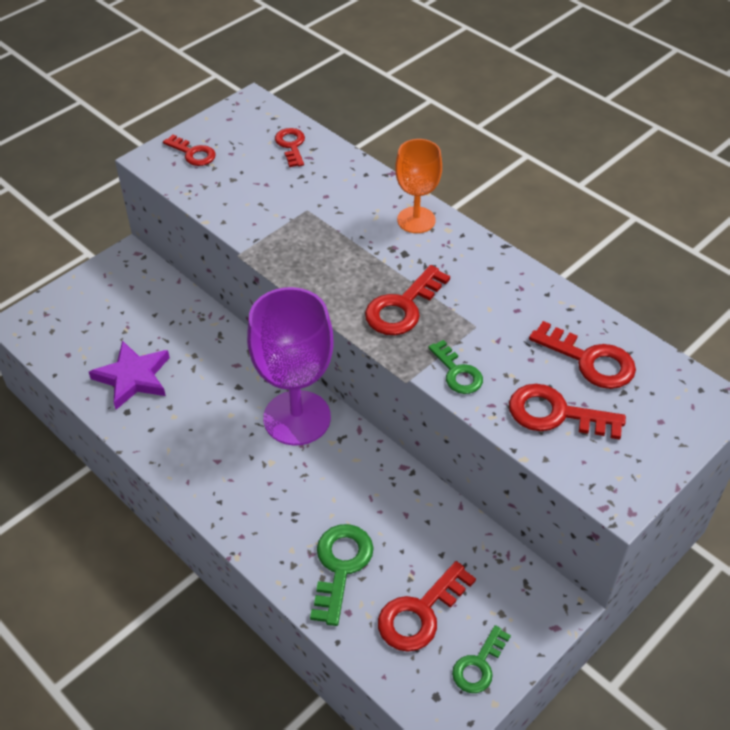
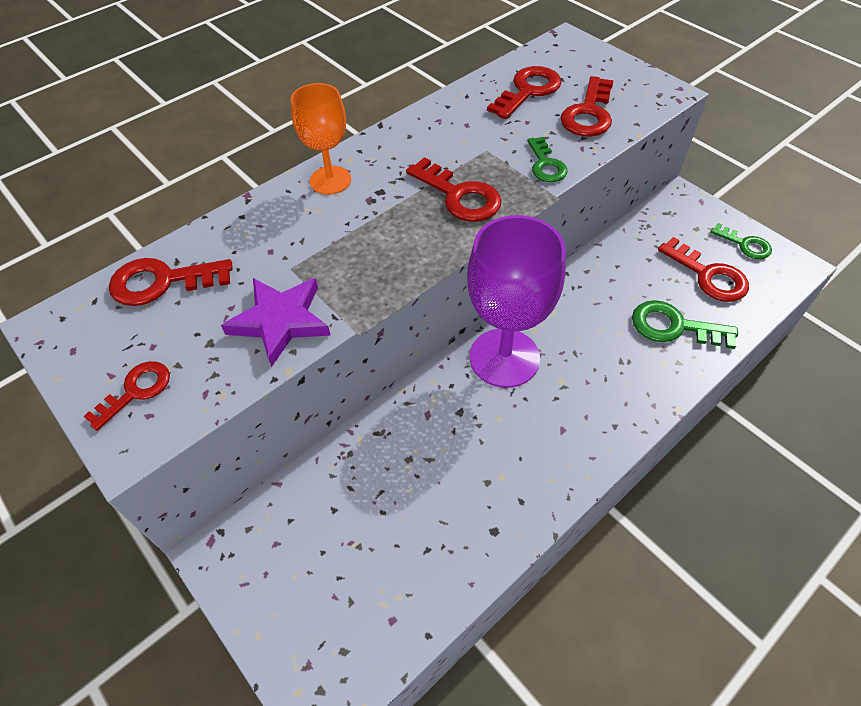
camera: 85 degrees left, 5 degrees up
purple star [89,340,170,410] -> purple star moved to [221,278,331,367]
red key [275,128,305,167] -> red key [109,258,233,306], size x1.53
green key [428,340,483,394] -> green key turned 105 degrees clockwise [527,137,568,182]

